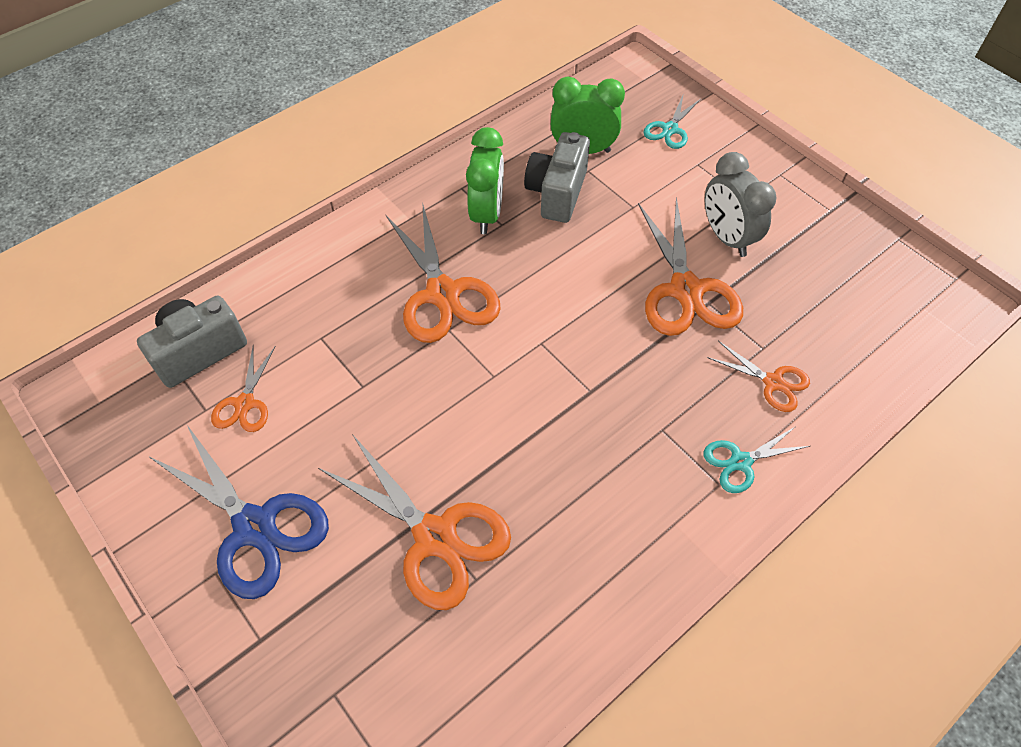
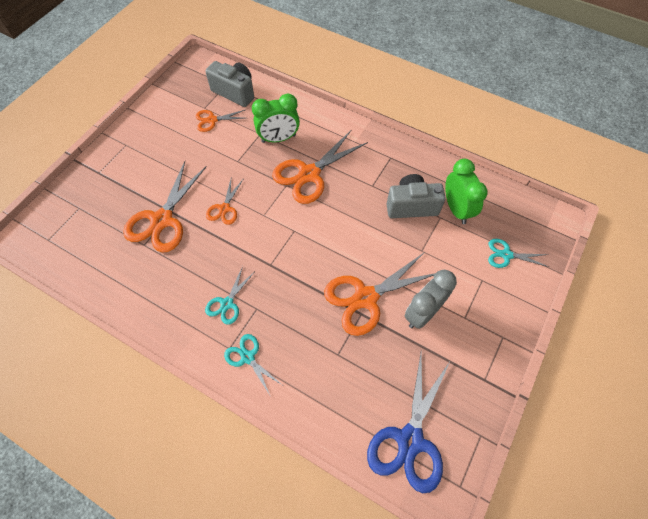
camera: 70 degrees right, 5 degrees up
blue scissors [148,425,329,599] -> blue scissors moved to [367,354,451,493]
green clock [466,127,504,234] -> green clock moved to [252,93,300,143]
orange scissors [707,341,810,412] -> orange scissors moved to [206,178,244,225]
none -> turquoise scissors [205,266,254,325]

